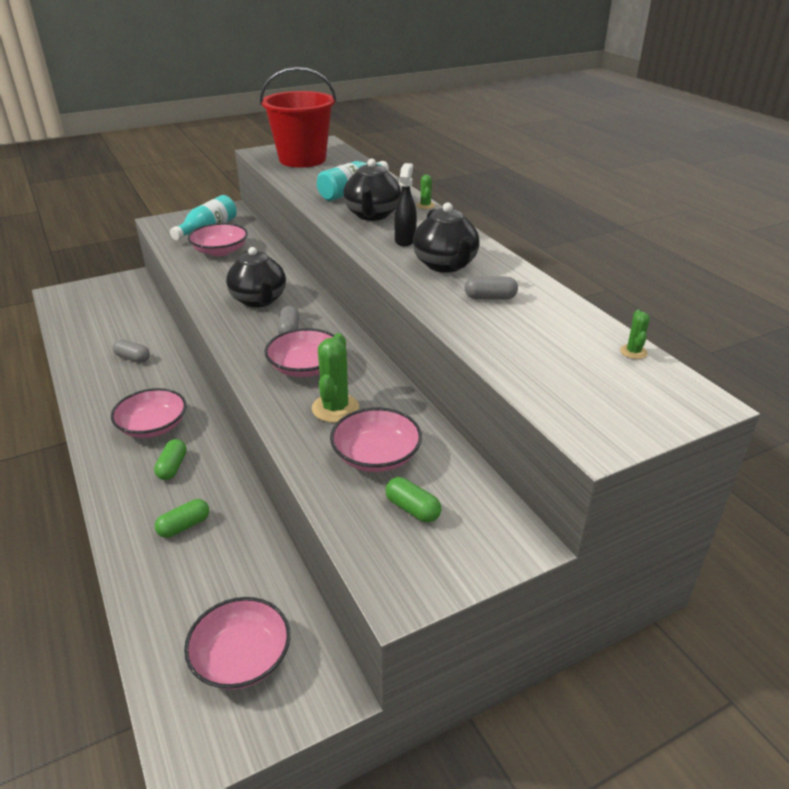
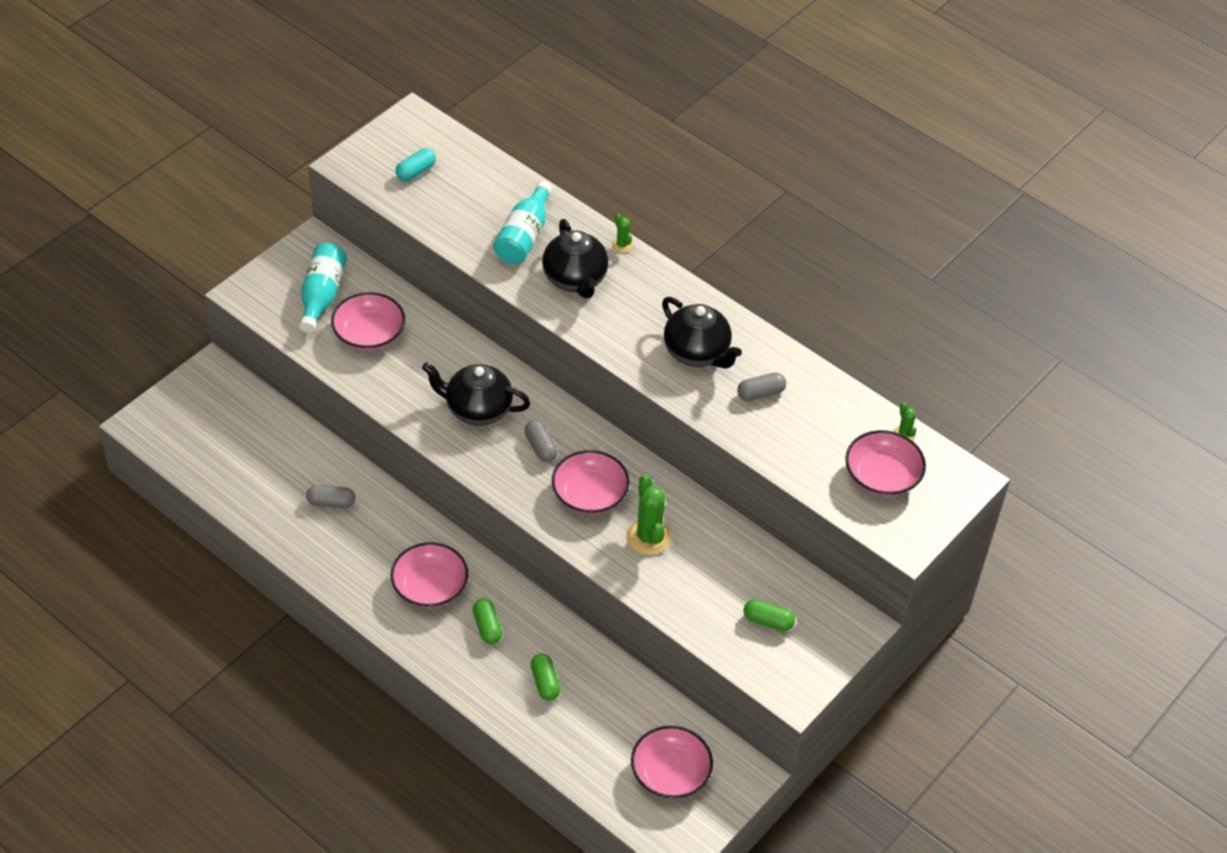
camera: 25 degrees left, 15 degrees up
green capsule [155,499,209,538] -> green capsule turned 45 degrees counterclockwise [531,653,560,701]
black teapot [226,247,286,307] -> black teapot turned 150 degrees clockwise [422,362,530,426]
red bucket [260,67,336,167] -> turquoise capsule [395,148,436,181]
pink bowl [330,408,422,472] -> pink bowl moved to [845,430,926,496]
black spray bottle [394,163,417,246] -> none

